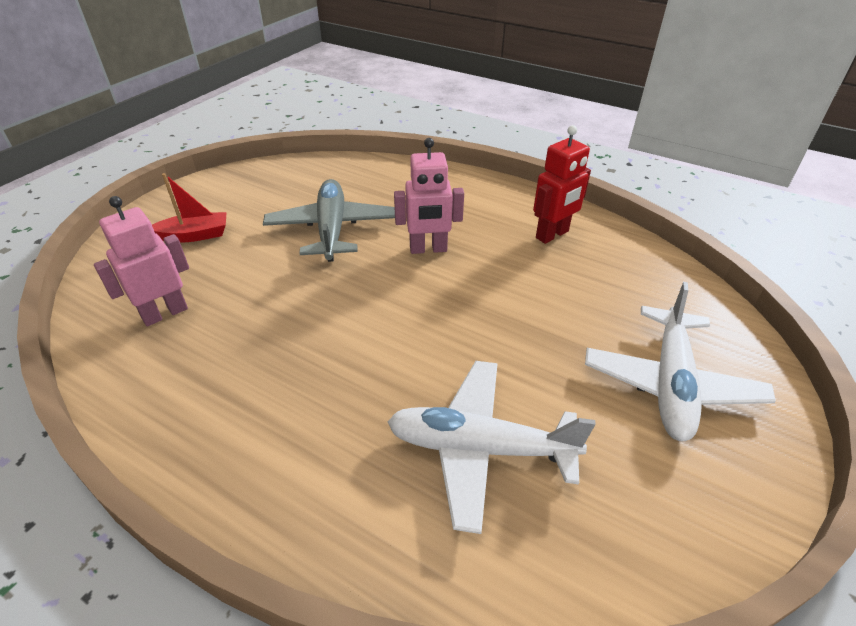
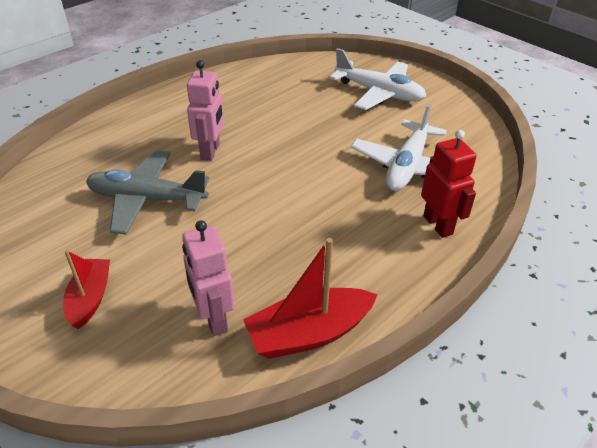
camera: 75 degrees left, 0 degrees up
red robot [533,125,591,244] -> red robot moved to [421,130,477,238]
none -> red boat [243,238,378,359]

